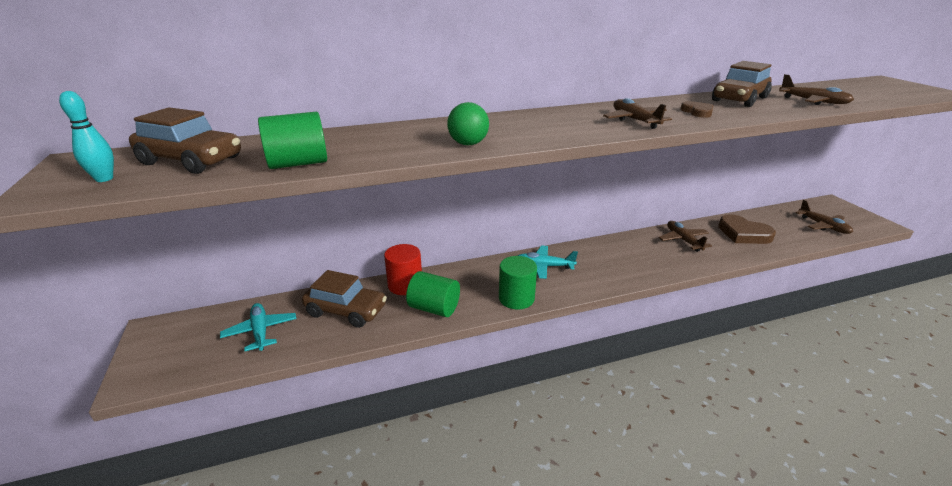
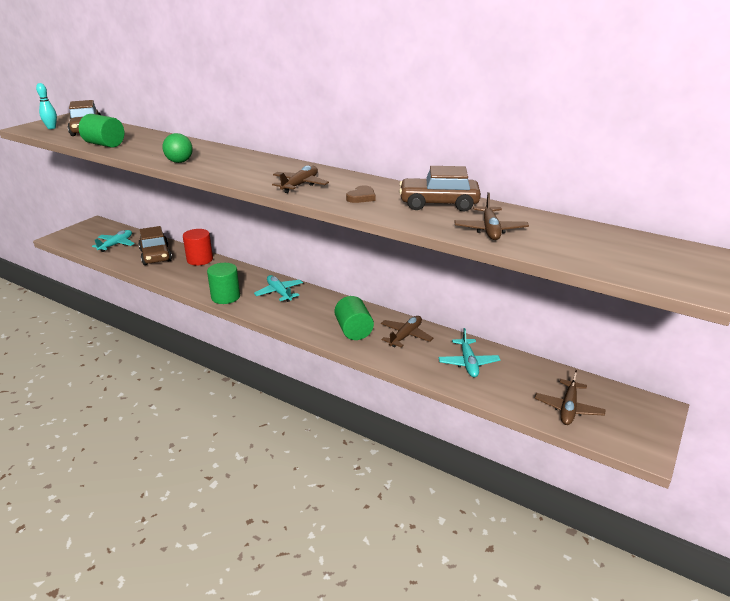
camera: 50 degrees right, 0 degrees up
green cylinder [406,271,460,317] -> green cylinder moved to [334,296,374,340]
brown heart [718,214,776,244] -> turquoise plane [438,328,500,377]

